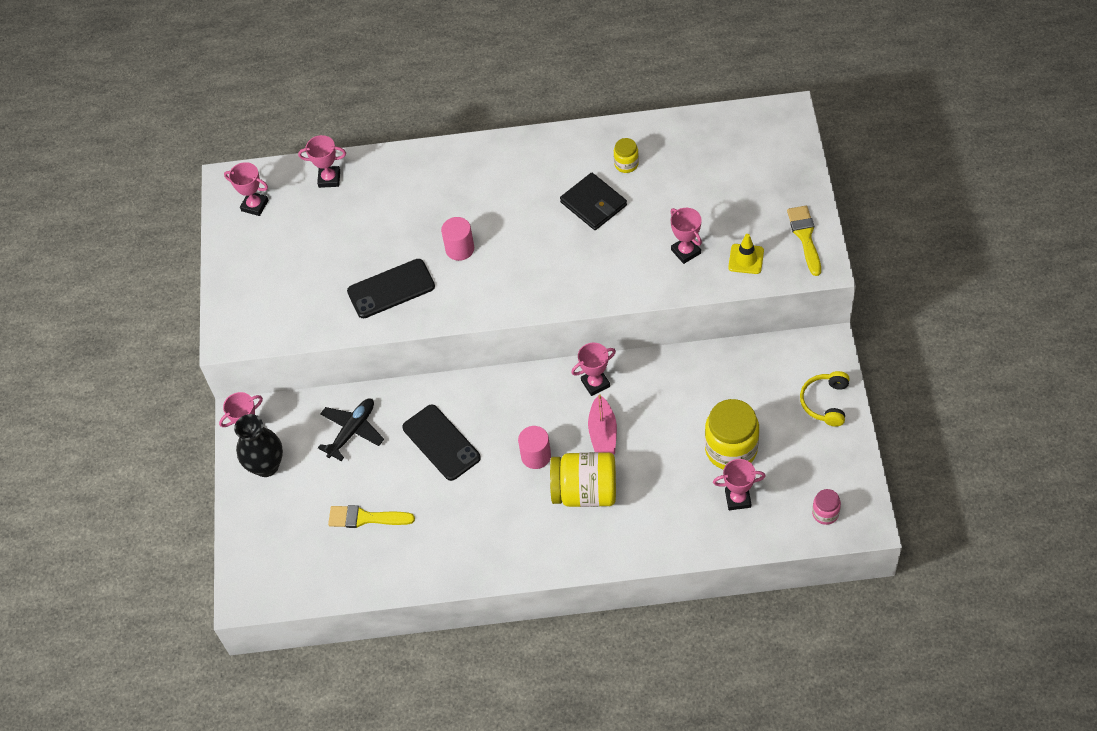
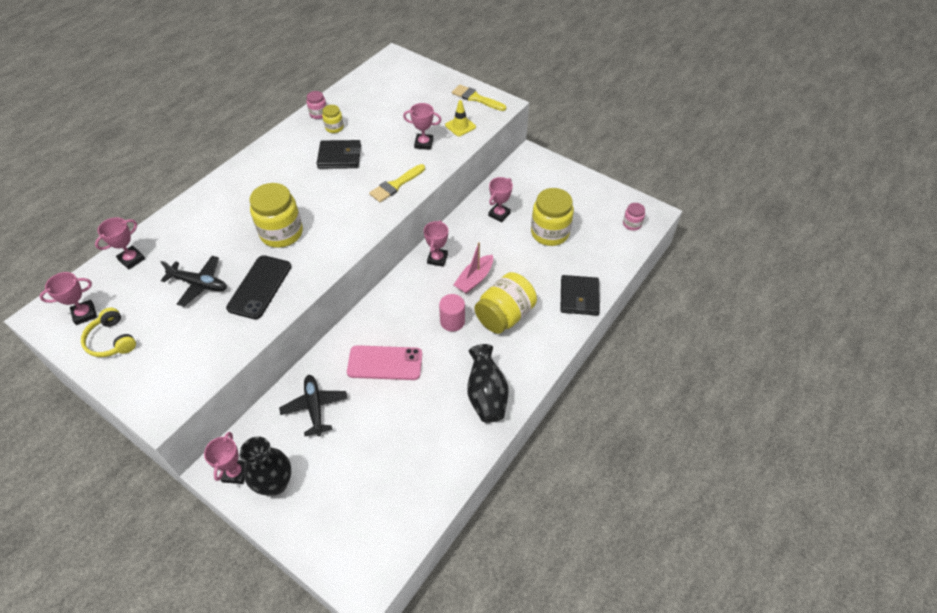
camera: 55 degrees left, 5 degrees down
yellow brush [328,505,415,528] -> yellow brush moved to [369,164,425,202]
black phone [402,405,481,481] -> pink phone [347,345,422,380]
pink cylinder [441,217,474,261] -> yellow jar [249,183,303,248]
pink boat [588,394,617,454] -> pink boat turned 90 degrees clockwise [453,242,493,294]
pink trophy [713,459,765,510] -> pink trophy moved to [488,177,513,223]
yellow headphones [800,371,850,426] -> yellow headphones moved to [81,308,136,357]
none -> black plane [161,256,227,307]
none -> pink jar [307,91,327,119]
none -> black vase [467,344,509,423]
none -> black wallet [560,275,600,315]

